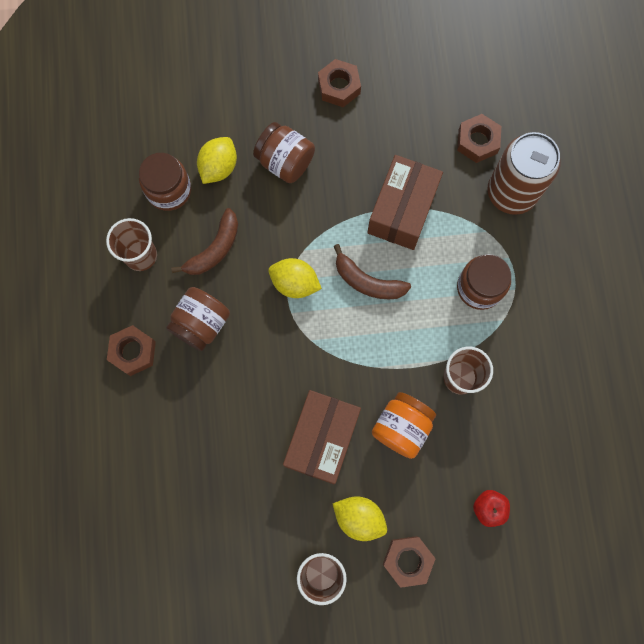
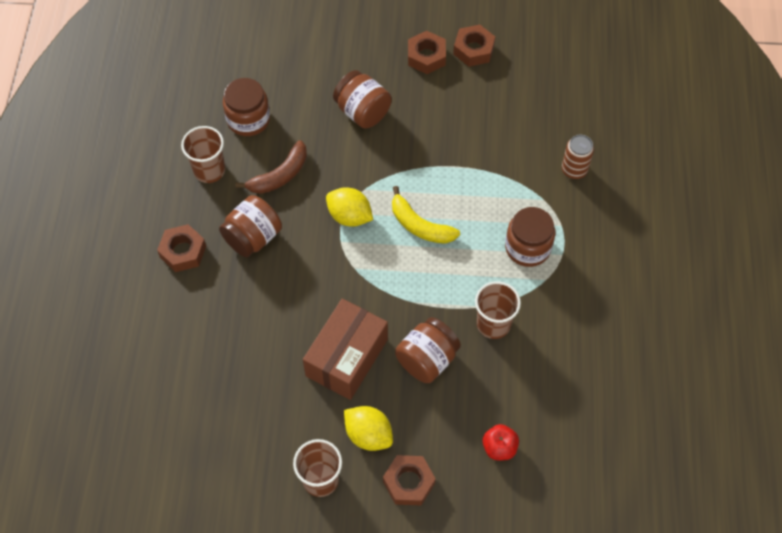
camera: 10 degrees right, 15 degrees down
yellow lemon [197,137,237,184] -> none
brown banana [334,244,411,299] -> yellow banana [392,186,460,244]
brown box [367,155,443,250] -> none
orange jar [372,392,436,459] -> brown jar [395,317,461,383]
brown nut [457,114,501,163] -> brown nut moved to [453,25,495,67]
brown can [487,132,561,215] -> brown can [562,135,594,179], size x0.53

